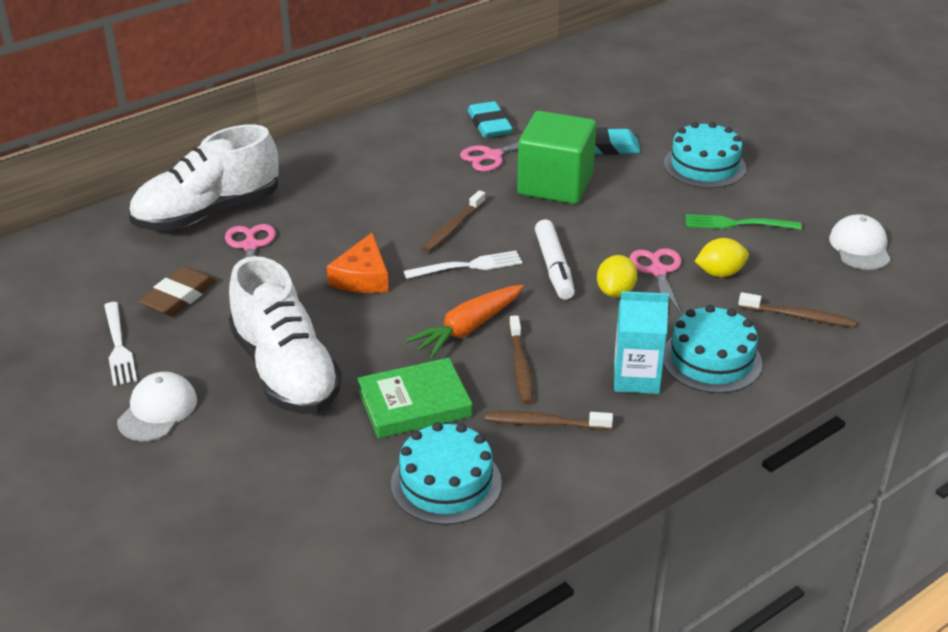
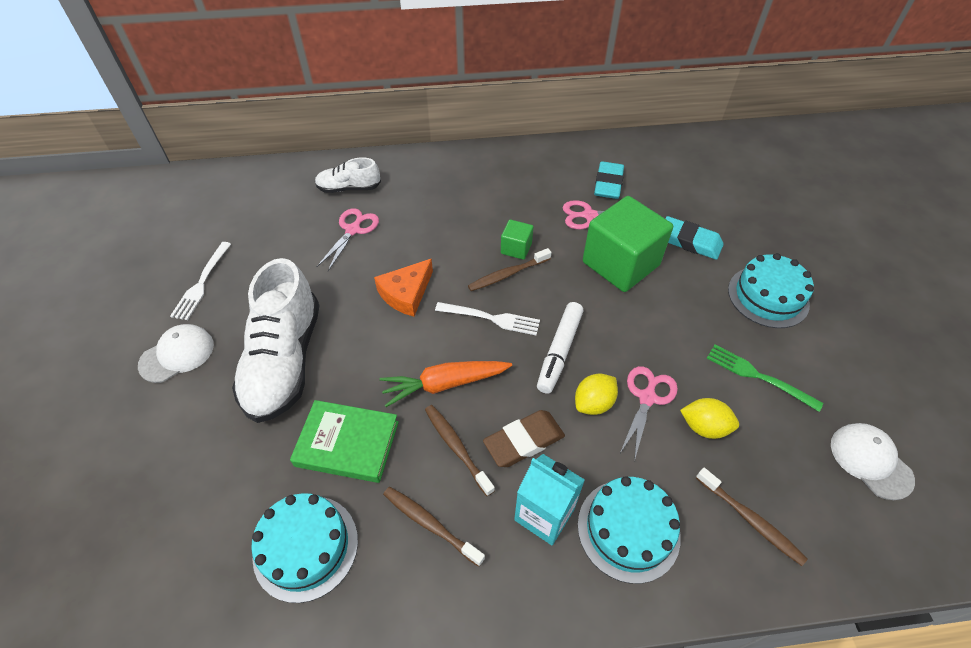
camera: 30 degrees right, 15 degrees up
white shoe [129,124,279,231] -> white shoe [315,157,381,193], size x0.52
brown eraser [139,266,216,316] -> brown eraser moved to [483,410,565,467]
brown toothbrush [509,315,533,404] -> brown toothbrush turned 120 degrees clockwise [425,405,495,496]
white cap [829,214,891,270] -> white cap turned 60 degrees counterclockwise [831,423,915,500]
none -> green cube [501,219,533,260]

